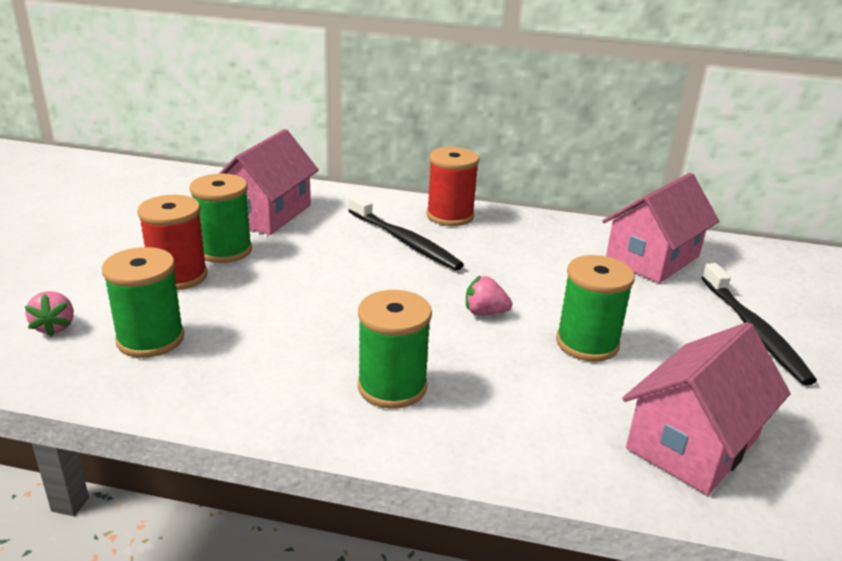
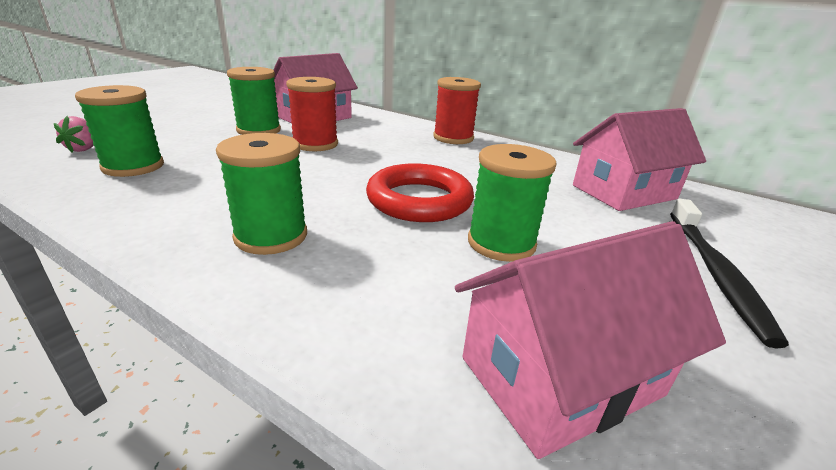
camera: 20 degrees right, 0 degrees up
red spool [137,195,208,290] -> red spool moved to [286,77,338,151]
black toothbrush [348,195,464,270] -> none
pink strawberry [466,276,512,315] -> red ring [366,163,474,222]

